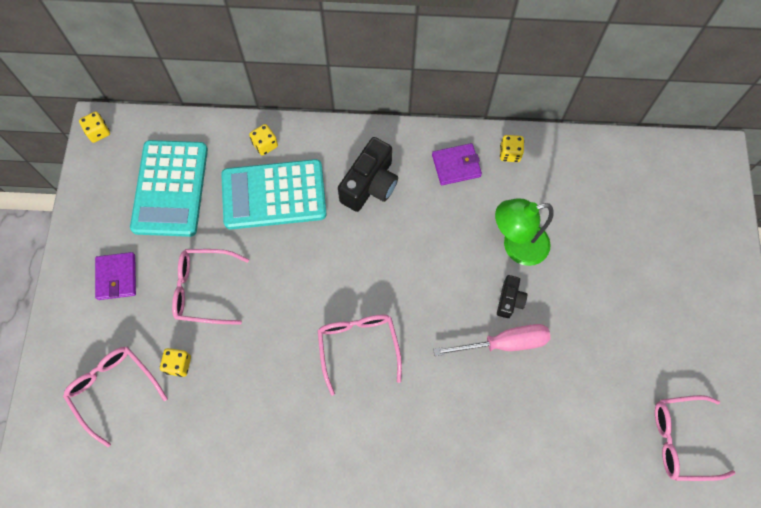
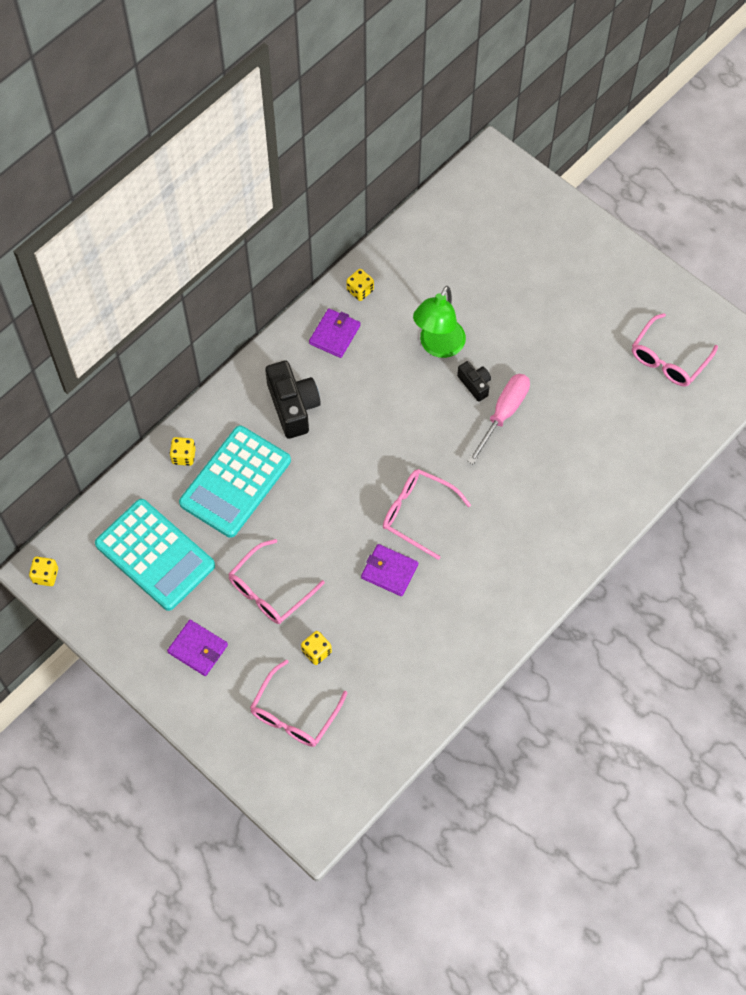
camera: 50 degrees left, 5 degrees down
pink glasses [63,347,168,447] -> pink glasses turned 60 degrees counterclockwise [250,659,348,747]
none -> purple wallet [361,544,418,596]

